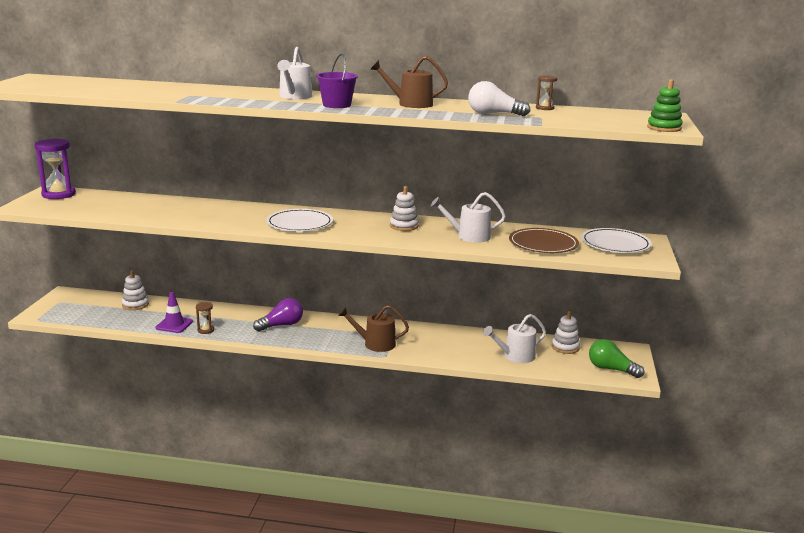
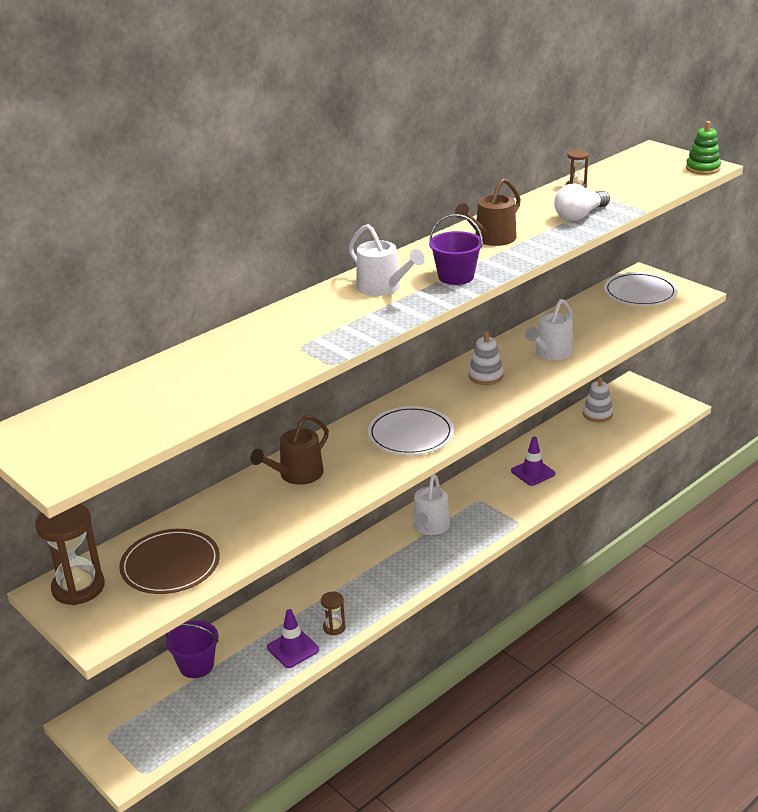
camera: 50 degrees left, 10 degrees up
purple hourglass [34,139,76,199] -> brown hourglass [35,504,105,605]
white stacking toy [122,270,149,310] -> purple bucket [165,620,219,678]
purple light bulb [253,298,303,332] -> none
brown watering can [338,305,409,352] -> brown watering can moved to [251,415,329,485]
white watering can [483,314,546,363] -> white watering can moved to [413,474,450,535]
brown plate [509,228,579,253] -> brown plate moved to [119,529,220,594]
green light bulb [589,339,644,378] -> none
none -> purple traffic cone [511,437,555,486]

